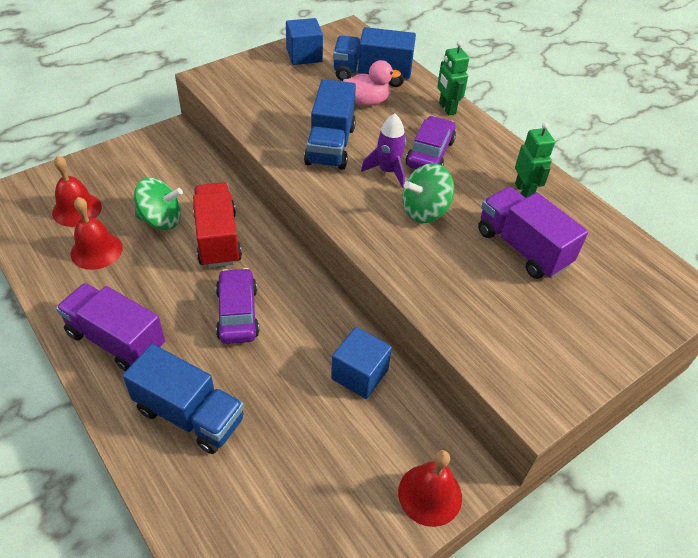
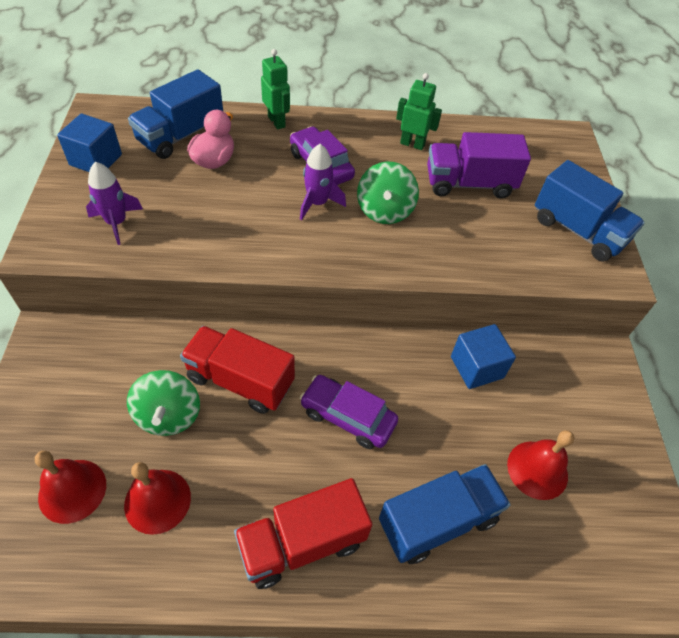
camera: 55 degrees left, 5 degrees up
purple truck [56,283,165,371] -> red truck [234,478,372,589]
green spinning top [134,178,183,230] -> green spinning top turned 135 degrees clockwise [127,370,200,436]
blue truck [304,79,356,170] -> blue truck moved to [535,160,645,262]
red bell [398,450,462,527] -> red bell moved to [507,430,574,500]
green robot [437,41,469,115] -> green robot turned 135 degrees counterclockwise [261,49,290,129]
none -> purple rocket [86,162,143,245]

